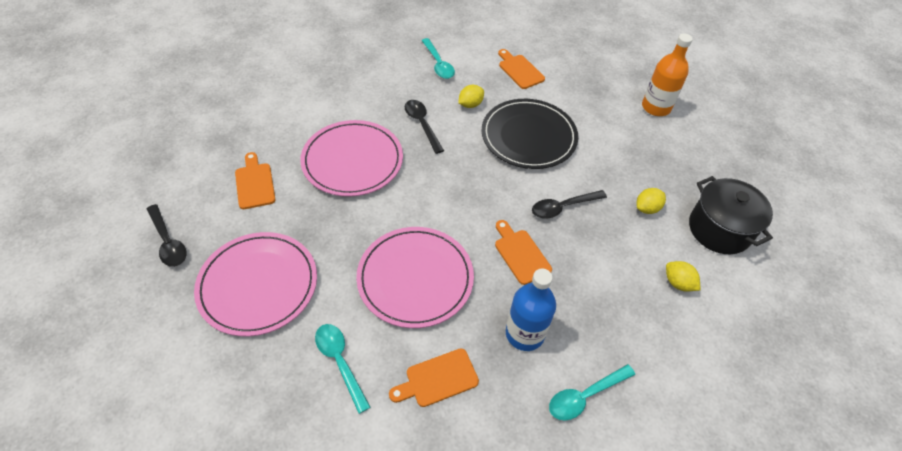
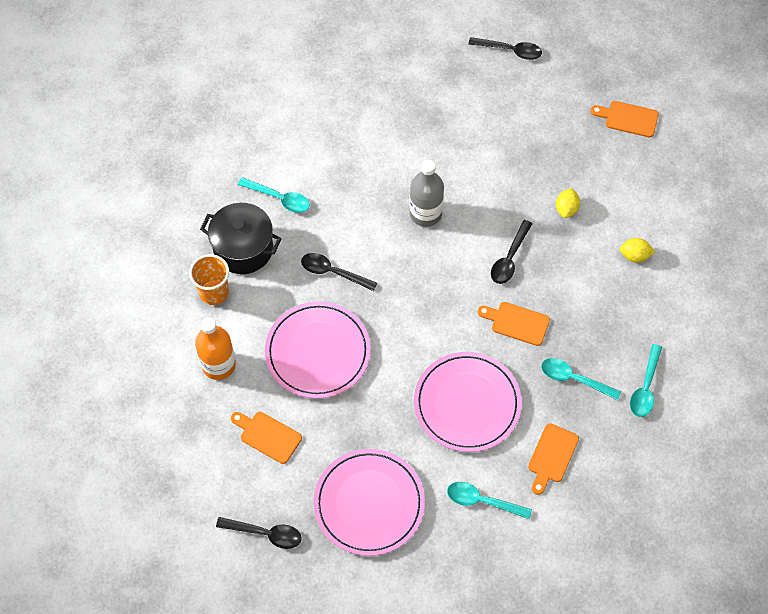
camera: 40 degrees left, 10 degrees up
yellow lemon [458,85,484,108] -> none
black plate [482,99,578,169] -> grey bottle [410,160,444,227]
orange cutting board [498,49,545,89] -> orange cutting board moved to [591,101,659,137]
blue bottle [506,268,556,351] -> turquoise spoon [541,358,621,400]
orange bottle [642,33,693,116] -> orange bottle moved to [195,318,236,380]
black pot [689,176,773,254] -> black pot moved to [200,203,282,274]
none -> orange cup [189,254,229,305]
none -> black spoon [468,37,542,60]

